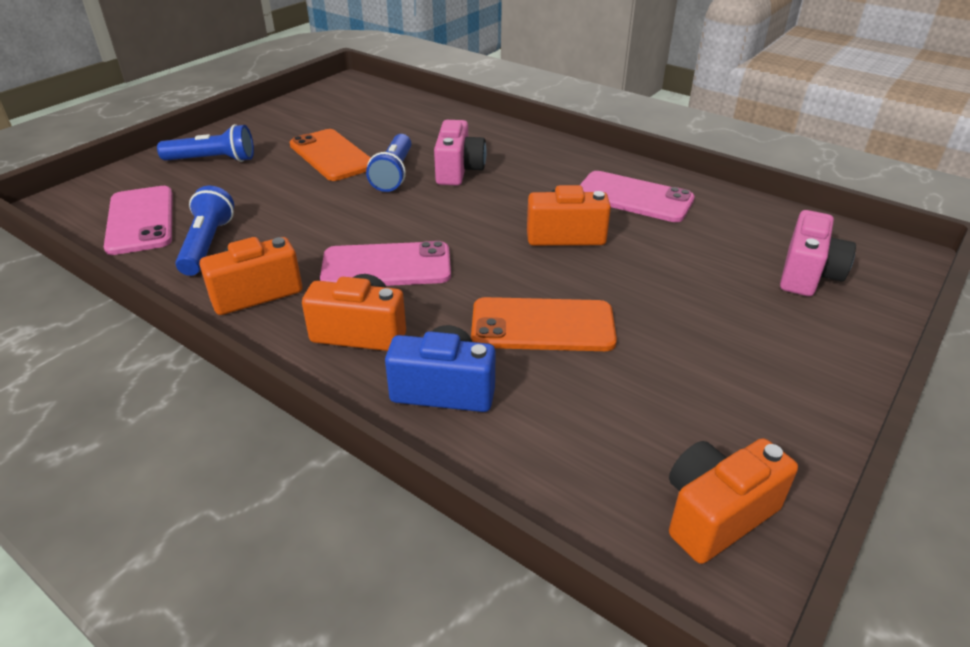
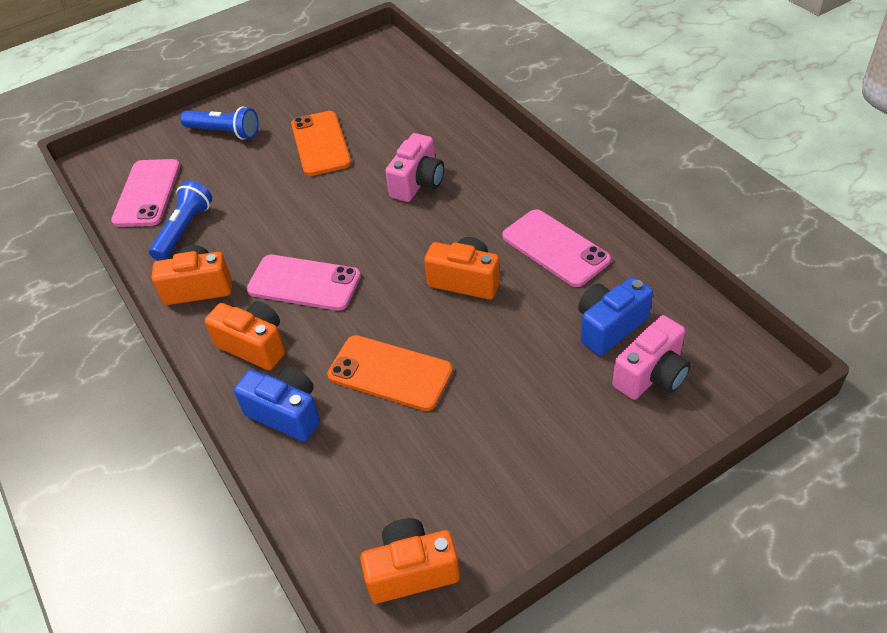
camera: 25 degrees right, 10 degrees up
blue flashlight [366,134,411,192] -> none
none -> blue camera [578,277,653,356]

